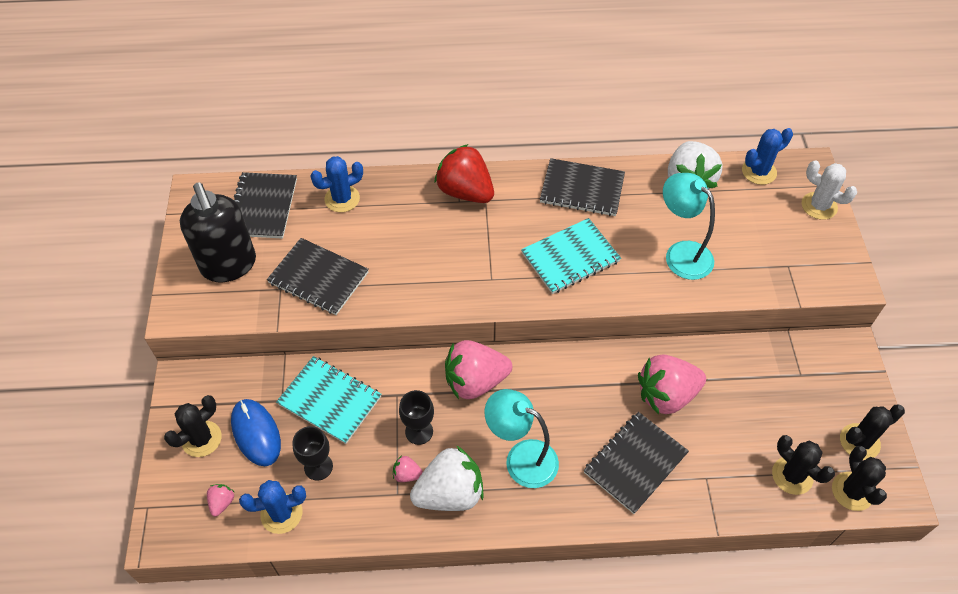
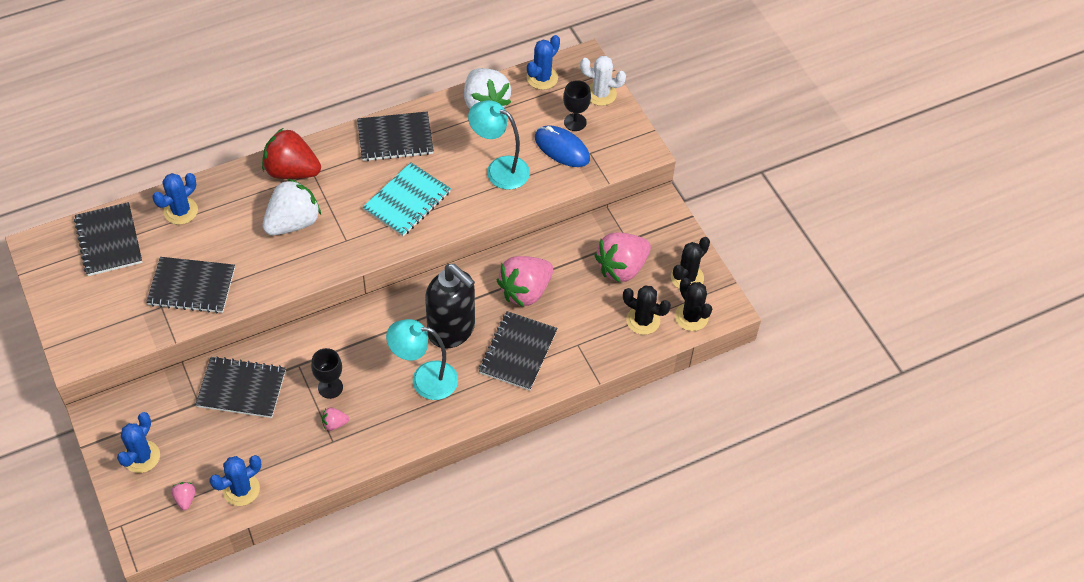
camera: 25 degrees left, 0 degrees up
black cactus [164,395,222,457] -> blue cactus [117,412,160,473]
black soap dispenser [180,182,256,282] -> black soap dispenser moved to [425,264,475,349]
blue mouse [231,399,281,466] -> blue mouse moved to [535,125,590,167]
turquoise notebook [276,356,381,444] -> black notebook [195,356,286,418]
black goblet [292,426,333,481] -> black goblet moved to [563,80,591,131]
white strawberry [410,446,484,511] -> white strawberry moved to [263,179,321,235]
pink strawberry [445,340,512,399] -> pink strawberry moved to [595,233,651,283]

